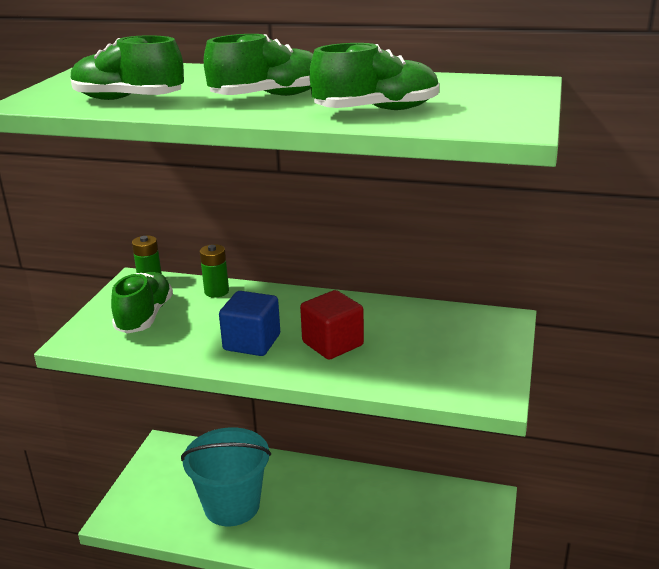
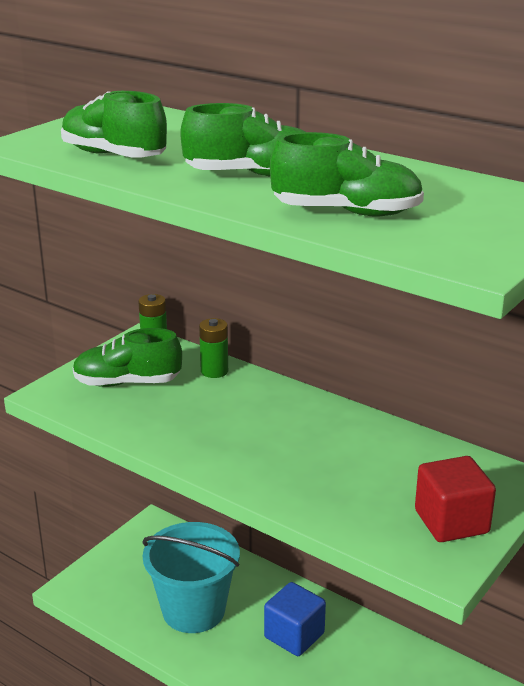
camera: 20 degrees right, 0 degrees up
green shoe [111,272,173,334] -> green shoe turned 120 degrees counterclockwise [73,328,182,387]
blue cube [219,291,280,356] -> blue cube moved to [264,582,326,656]
red cube [300,290,364,360] -> red cube moved to [415,456,496,542]

